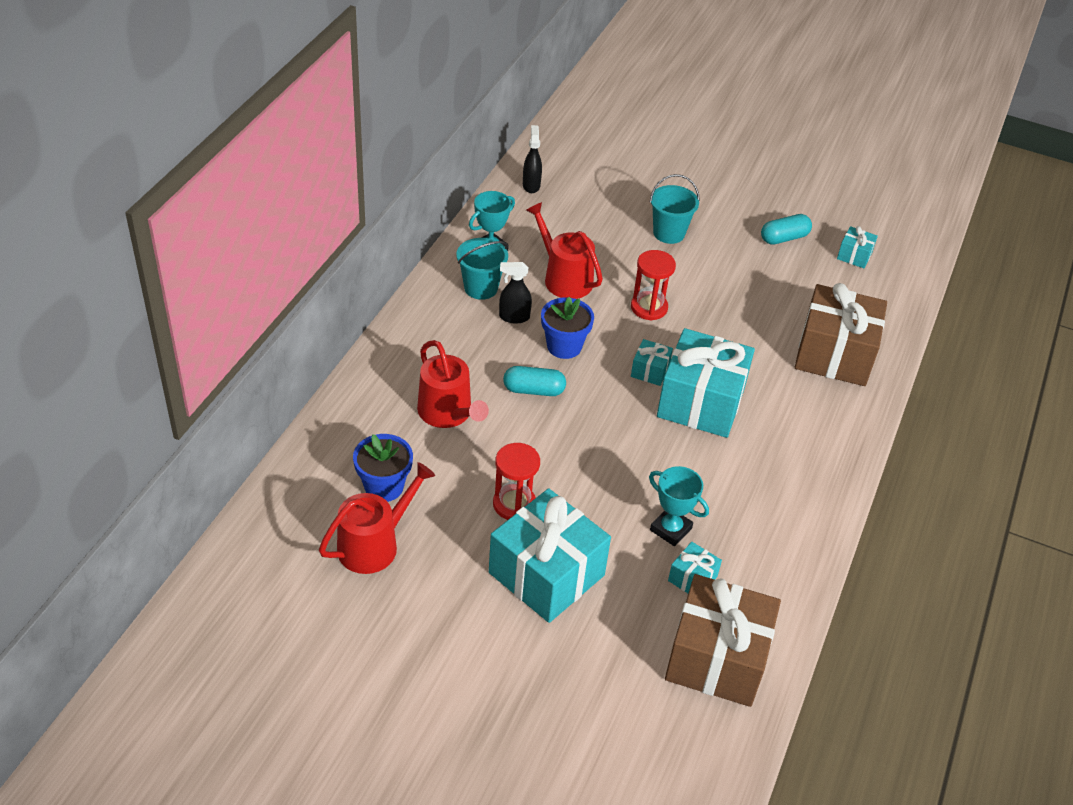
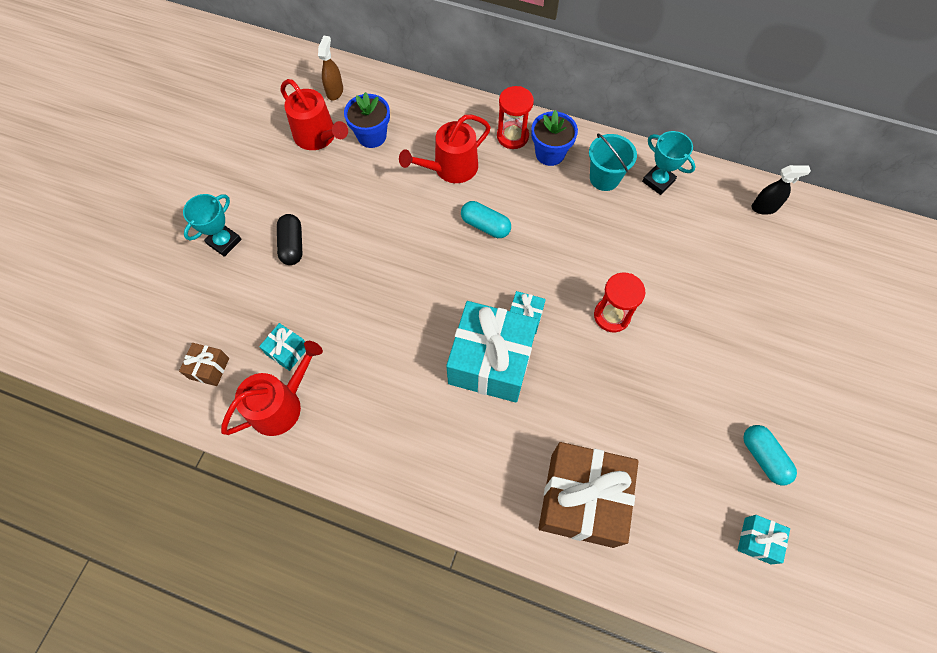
camera: 90 degrees right, 20 degrees up
turquoise gift [489,488,611,623] -> black capsule [277,214,303,265]
red hourglass [493,443,540,520] -> red hourglass moved to [497,86,534,149]
black spray bottle [499,262,532,323] -> none
turquoise capsule [503,366,566,396] -> turquoise capsule turned 60 degrees counterclockwise [461,201,511,238]
red watering can [526,202,603,299] -> red watering can moved to [221,341,323,436]
blue flower pot [541,297,594,359] -> blue flower pot moved to [531,110,578,166]
turquoise trophy [649,466,709,546] -> turquoise trophy moved to [183,194,242,257]
turquoise bucket [650,174,700,244] -> none
brown gift [665,574,781,707] -> brown gift [179,343,229,386], size x0.44
none -> brown spray bottle [318,36,343,100]

